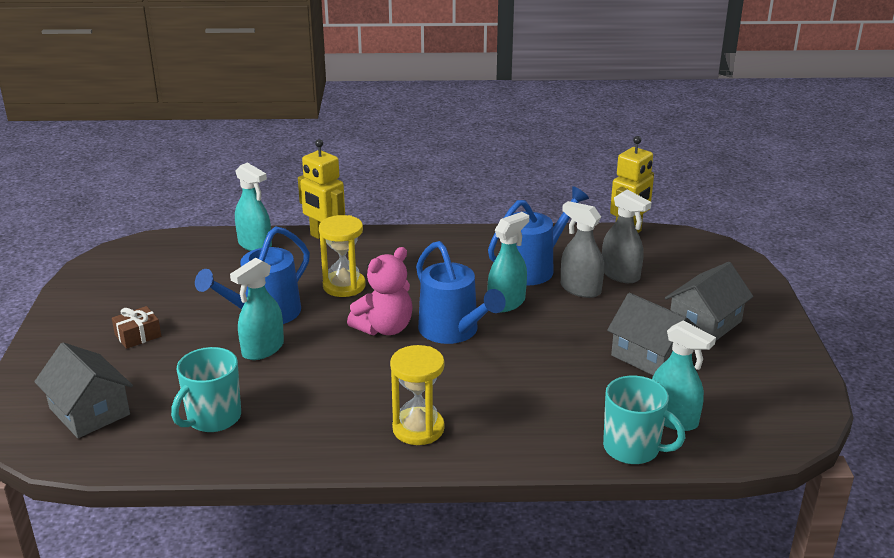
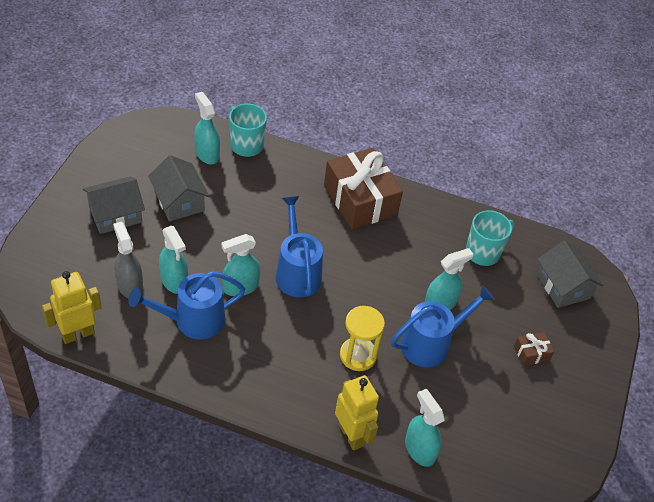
camera: 165 degrees left, 20 degrees up
pink teddy bear [347,247,413,335] -> none
yellow hourglass [390,345,445,445] -> brown gift [324,148,403,229]
grey spray bottle [561,201,604,298] -> turquoise spray bottle [159,226,188,294]

